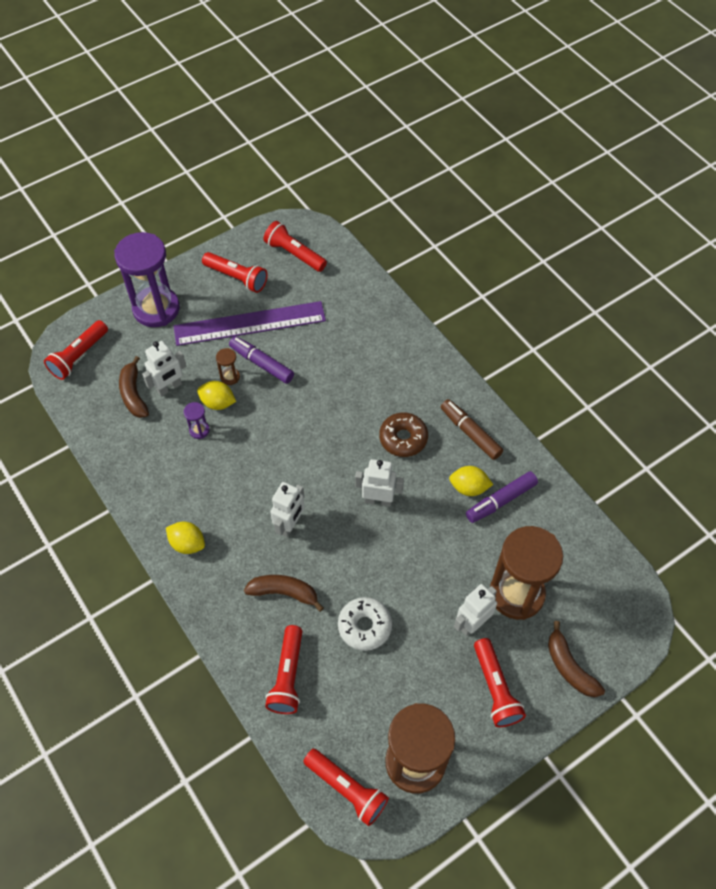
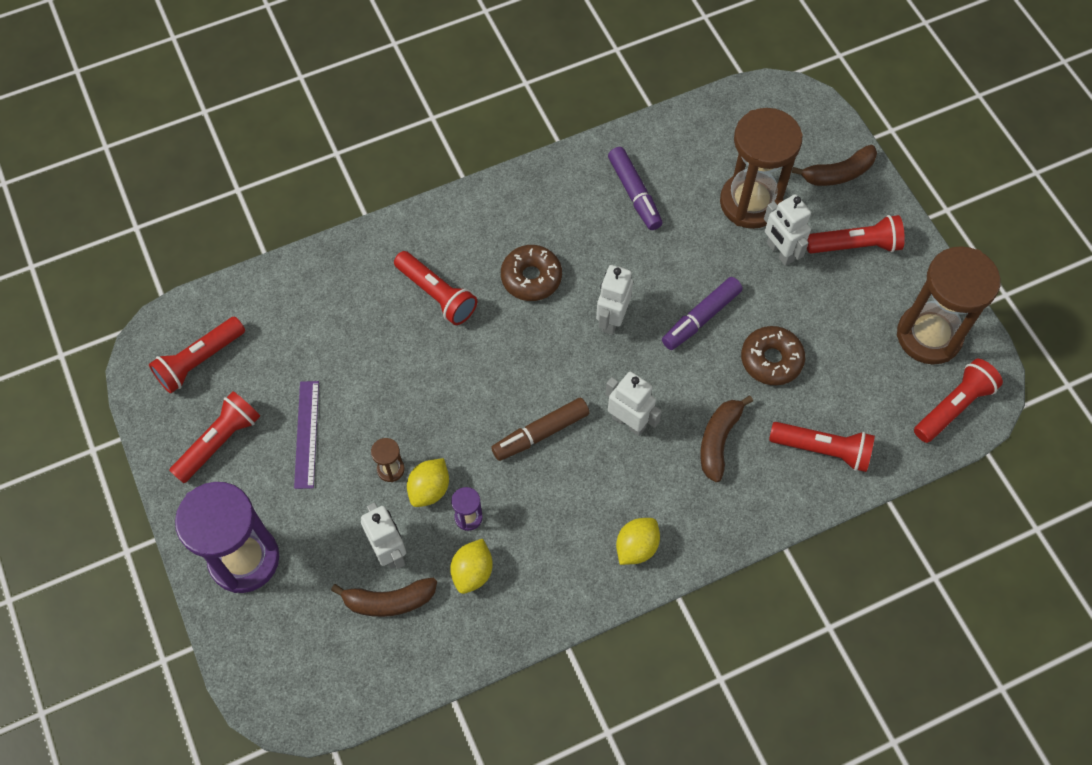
camera: 80 degrees left, 5 degrees up
red flashlight [44,320,108,380] -> red flashlight moved to [394,251,477,325]
purple ruler [174,301,326,346] -> purple ruler [294,381,319,489], size x0.54
purple marker [229,336,294,384] -> purple marker moved to [662,277,743,350]
white donut [338,597,392,651] -> brown donut [741,326,805,385]
brown marker [441,399,503,460] -> brown marker moved to [491,398,590,461]
yellow lemon [449,466,493,496] -> yellow lemon moved to [450,539,493,594]

